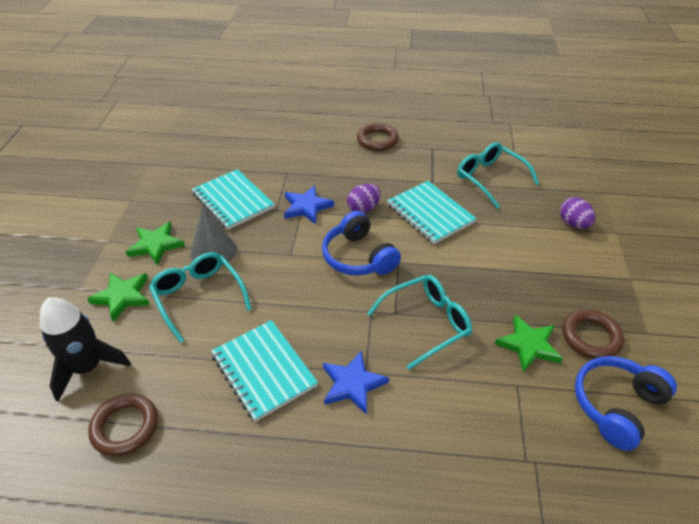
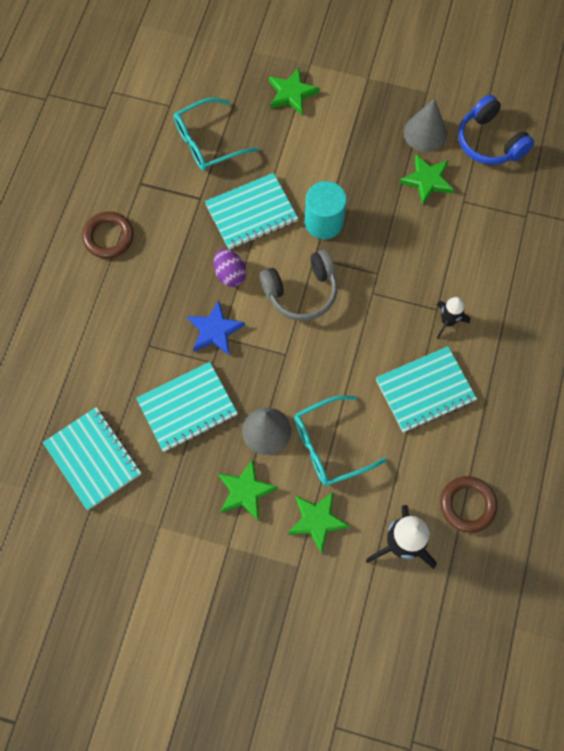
camera: 80 degrees left, 25 degrees up
blue headphones [322,211,401,276] -> grey headphones [259,250,337,321]
blue star [323,350,389,415] -> black rocket [436,297,470,339]
turquoise glasses [367,275,472,370] -> none
purple egg [560,197,595,229] -> green star [269,68,320,115]
brown ring [562,309,624,359] -> grey cone [404,98,447,152]
none -> turquoise notebook [43,407,141,510]
none -> turquoise cylinder [305,181,347,239]

